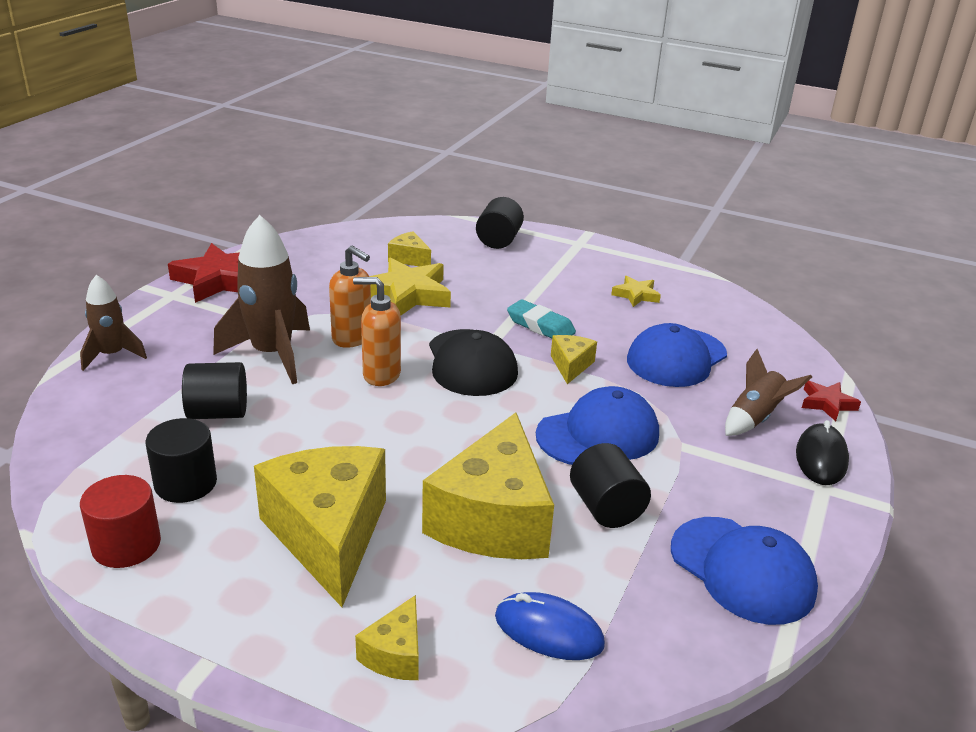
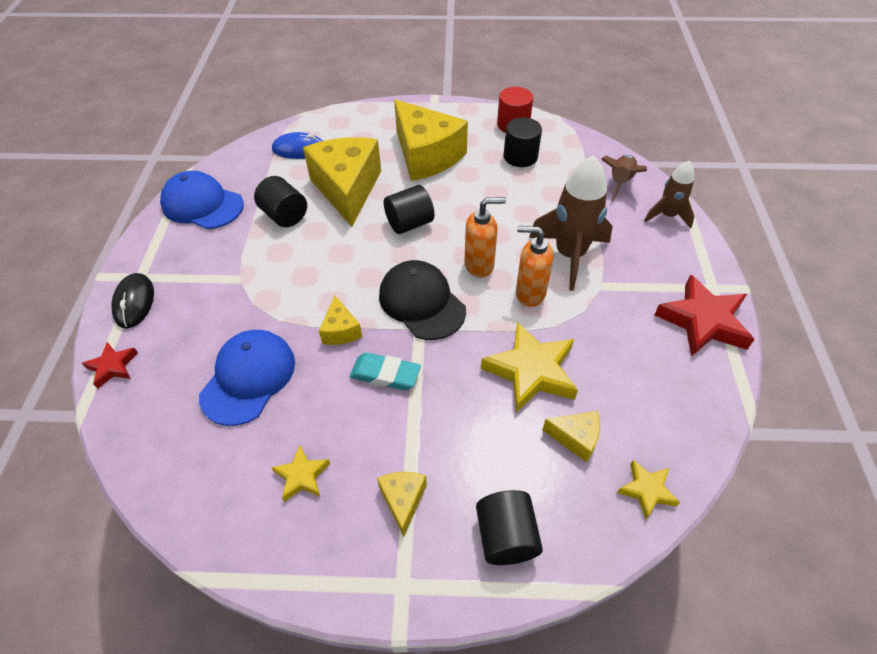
camera: 160 degrees right, 20 degrees up
black cylinder [182,362,247,419] -> black cylinder moved to [384,185,435,234]
yellow cheese [355,595,419,680] -> yellow cheese moved to [377,472,427,537]
blue cap [536,386,659,465] -> none
brown rocket [725,349,812,436] -> brown rocket moved to [601,155,647,201]
none -> yellow star [617,460,680,520]

